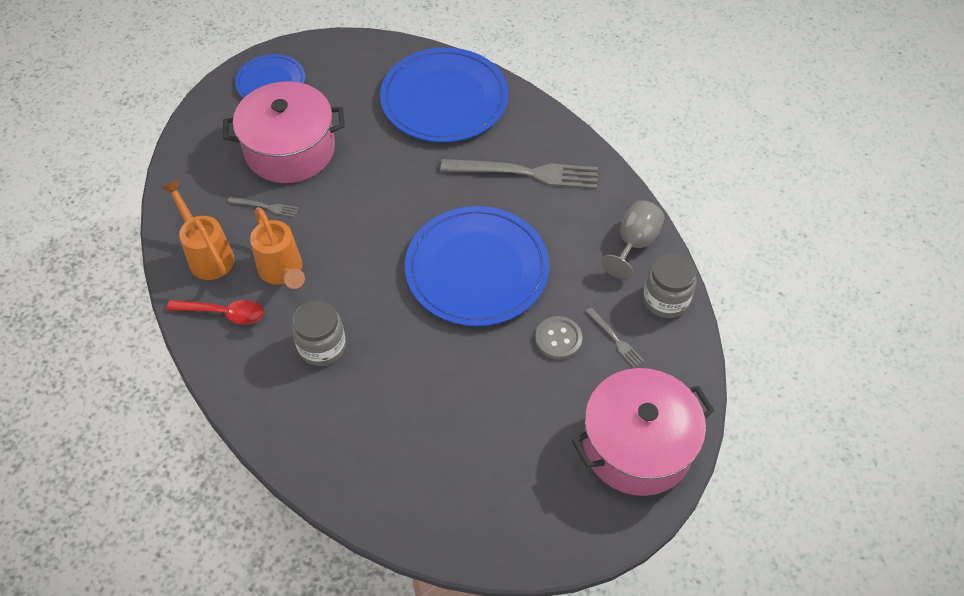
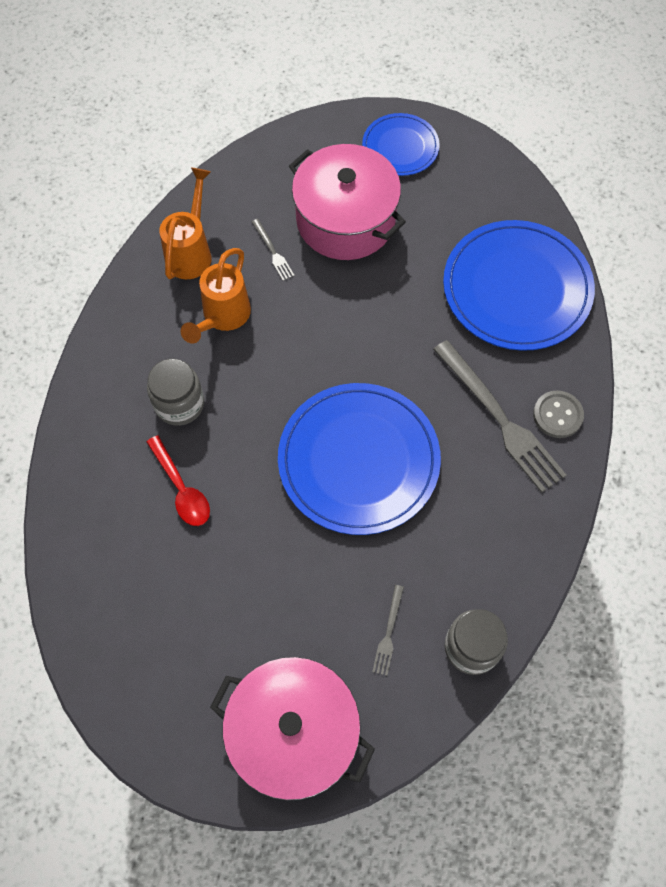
camera: 50 degrees right, 10 degrees up
red spoon [167,300,264,325] -> red spoon moved to [147,435,210,526]
grey button [535,316,583,360] -> grey button moved to [533,390,584,438]
grey goblet [601,200,665,279] -> none

